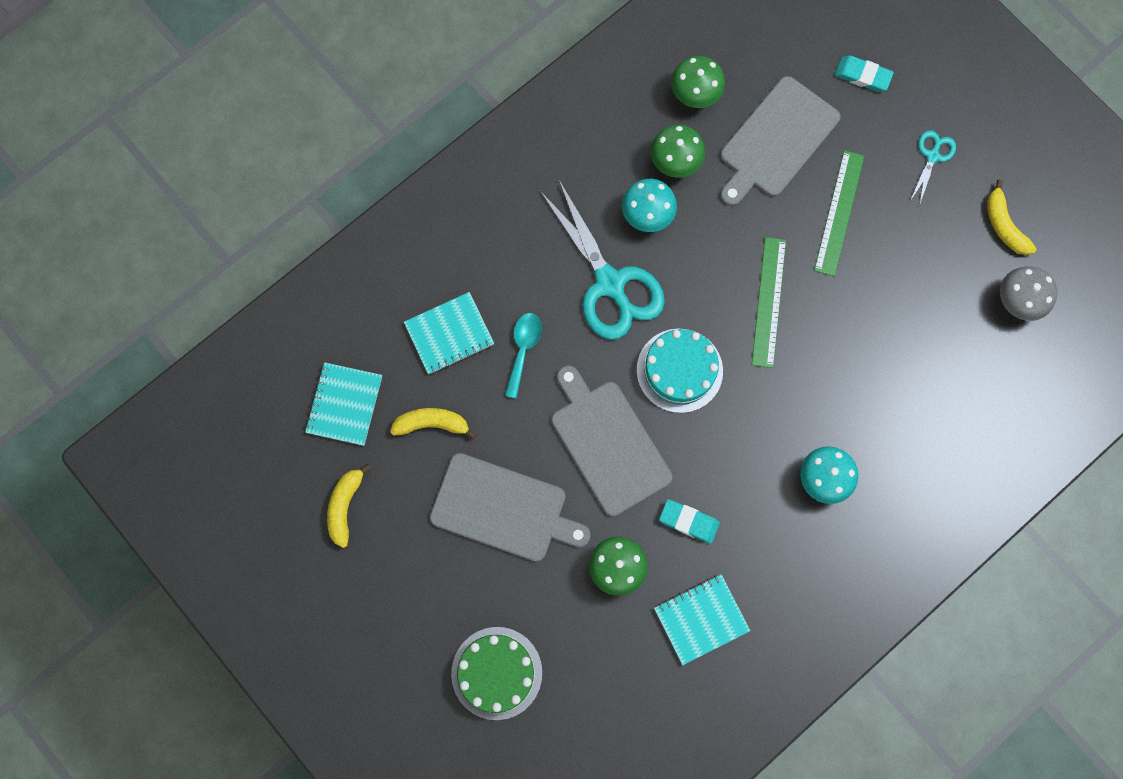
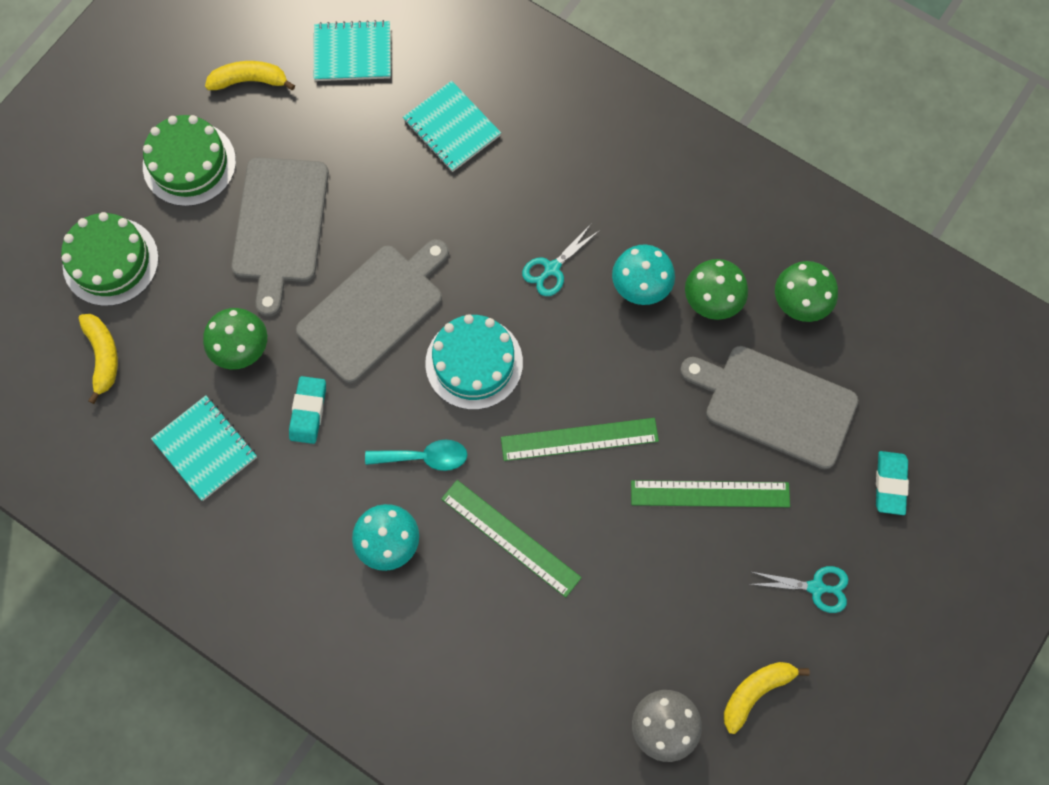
camera: 75 degrees right, 5 degrees down
yellow banana [390,408,476,440] -> yellow banana moved to [79,314,118,404]
turquoise spoon [505,313,542,399] -> turquoise spoon moved to [365,440,467,471]
turquoise scissors [540,180,665,340] -> turquoise scissors [522,224,600,296], size x0.47
none -> green cake [143,115,236,206]
none -> green ruler [441,480,582,598]

